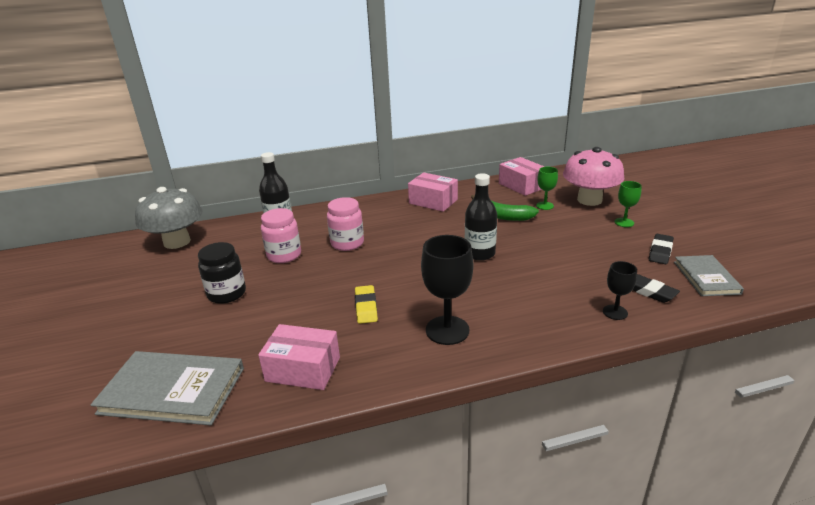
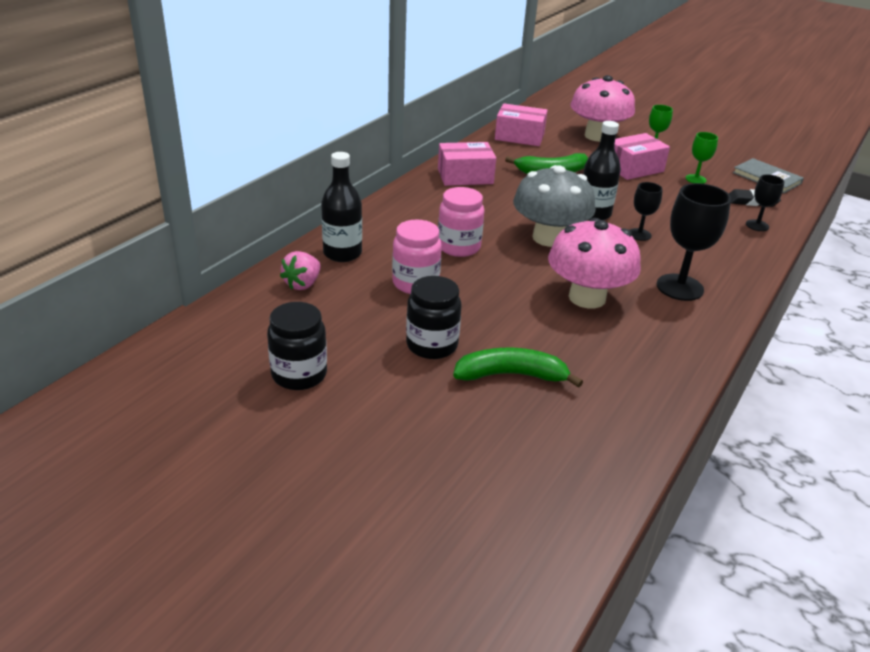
camera: 45 degrees left, 5 degrees up
grey book [91,351,244,425] -> none
grey mushroom [135,187,203,249] -> grey mushroom moved to [513,165,596,247]
pink box [258,324,340,390] -> pink box moved to [614,133,670,180]
yellow eraser [355,285,378,324] -> pink mushroom [548,218,641,308]
green goblet [536,167,558,210] -> green goblet moved to [686,132,718,184]
black eraser [649,234,674,264] -> none
none -> black jar [267,302,327,390]
none -> pink strawberry [280,251,320,290]
none -> green banana [453,347,583,388]
none -> black goblet [629,182,663,241]

